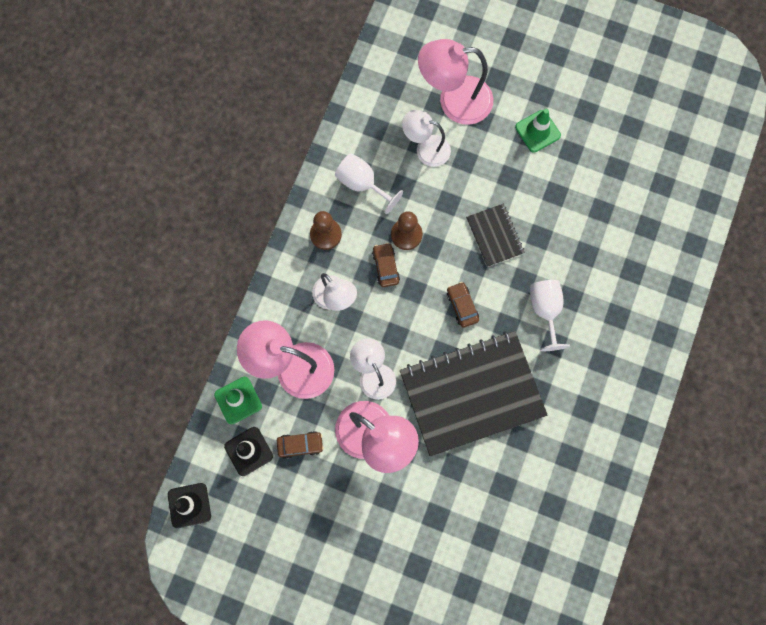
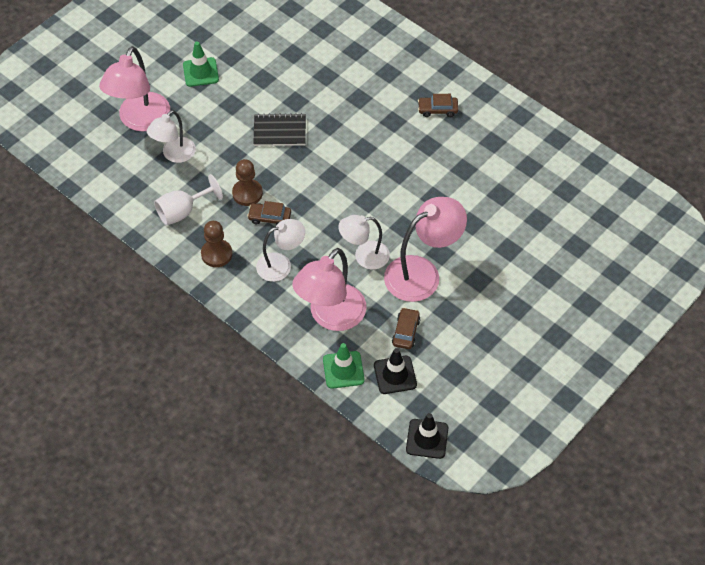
camera: 70 degrees left, 20 degrees down
black notebook [400,331,548,456] -> none
brown car [447,282,479,328] -> brown car moved to [418,94,458,117]
white goblet [530,280,570,351] -> none

